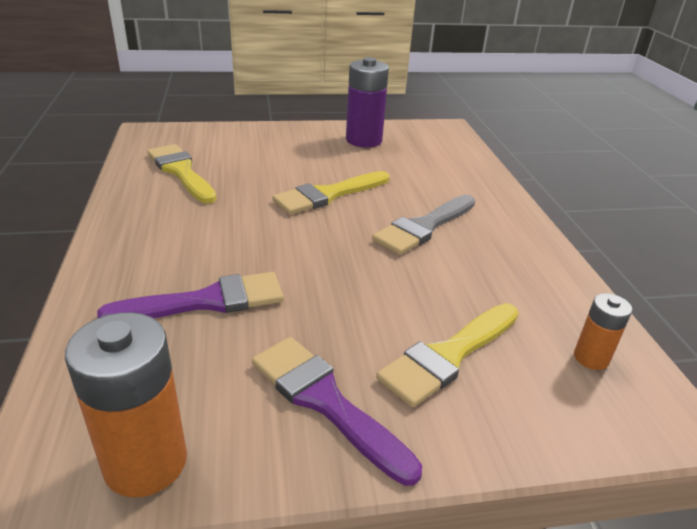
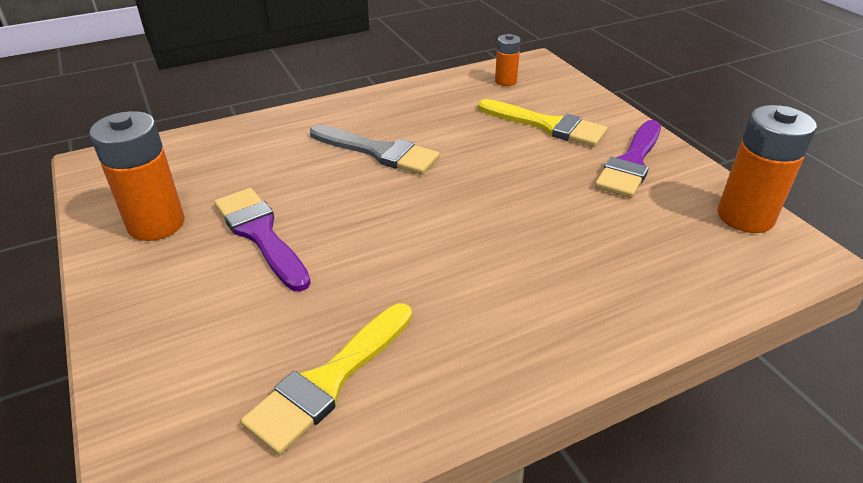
camera: 105 degrees left, 5 degrees up
purple brush [97,272,284,318] -> purple brush moved to [214,188,311,292]
yellow brush [272,171,390,215] -> none
purple battery [346,57,389,148] -> orange battery [89,111,185,241]

